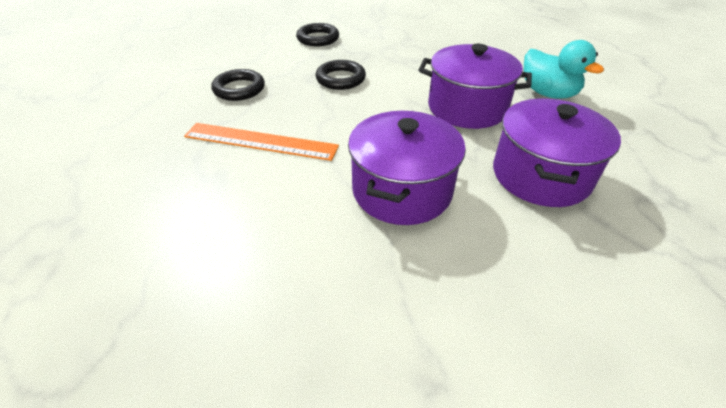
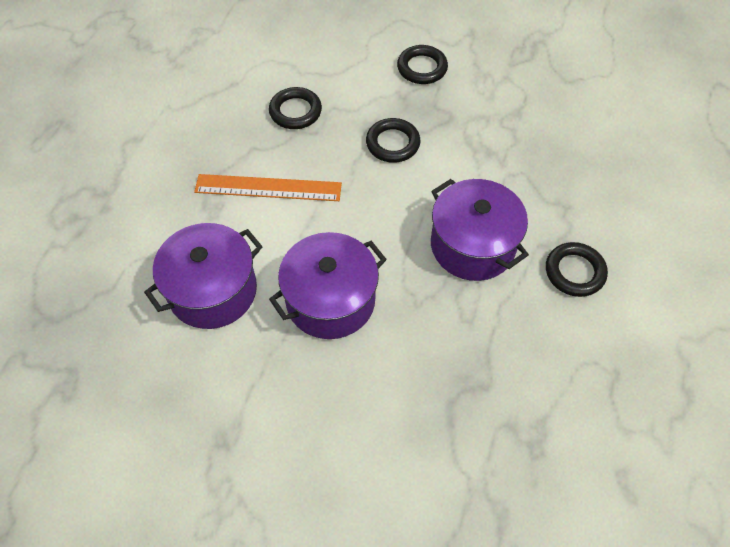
camera: 35 degrees right, 15 degrees up
orange ruler [184,123,339,161] -> orange ruler turned 45 degrees counterclockwise [194,174,342,201]
purple pot [493,99,621,207] -> purple pot moved to [144,223,263,329]
turquoise duck [524,40,604,99] -> black ring [546,242,608,297]

